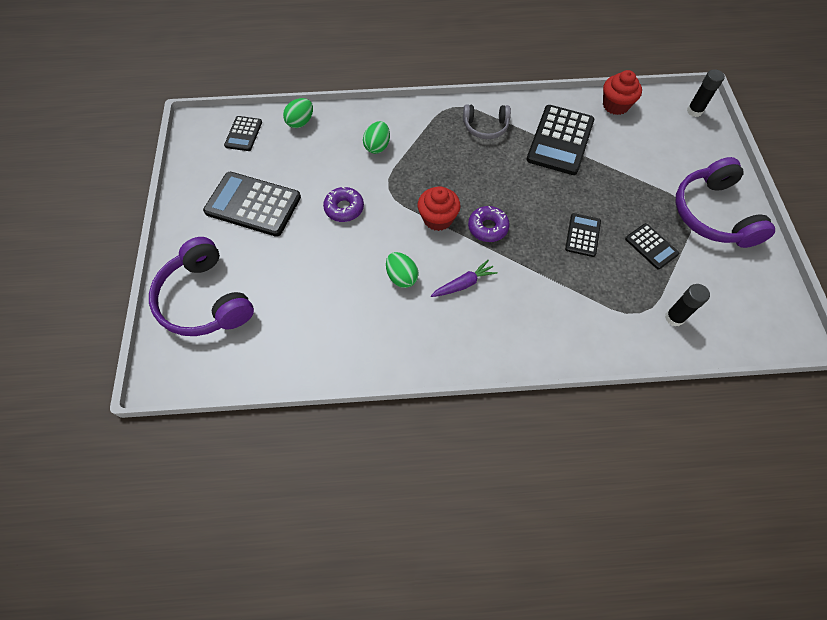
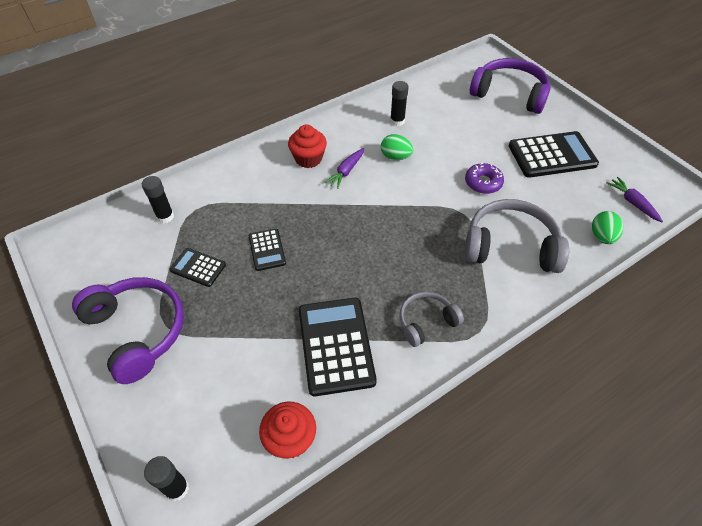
camera: 150 degrees right, 10 degrees down
black calculator [224,116,262,151] -> purple carrot [607,177,663,222]
green egg [363,121,390,154] -> grey headphones [465,199,569,273]
red cupcake [418,186,460,231] -> red cupcake moved to [288,125,327,168]
purple donut [468,206,510,242] -> none
none -> black glue stick [390,81,408,126]

